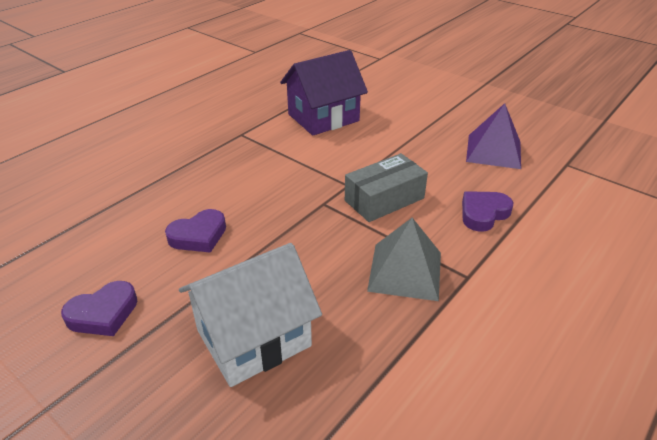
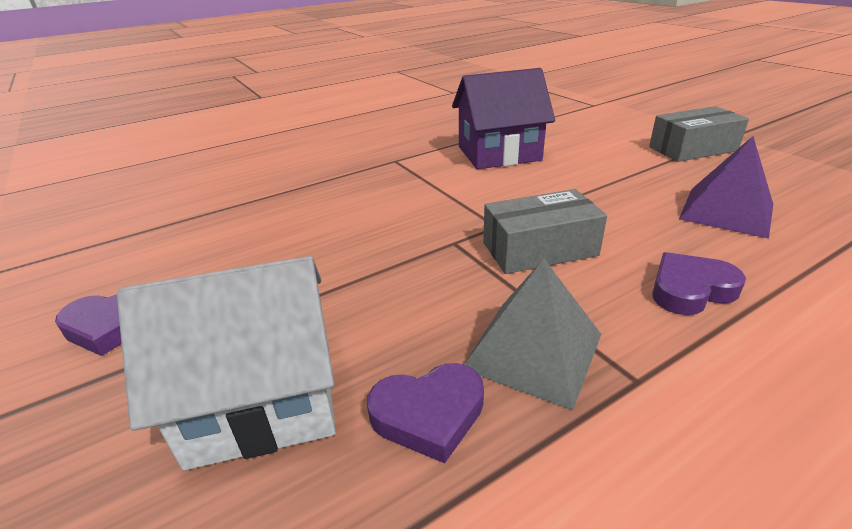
camera: 20 degrees right, 5 degrees down
purple heart [165,209,226,253] -> purple heart moved to [367,363,484,463]
none -> grey box [649,106,749,162]

